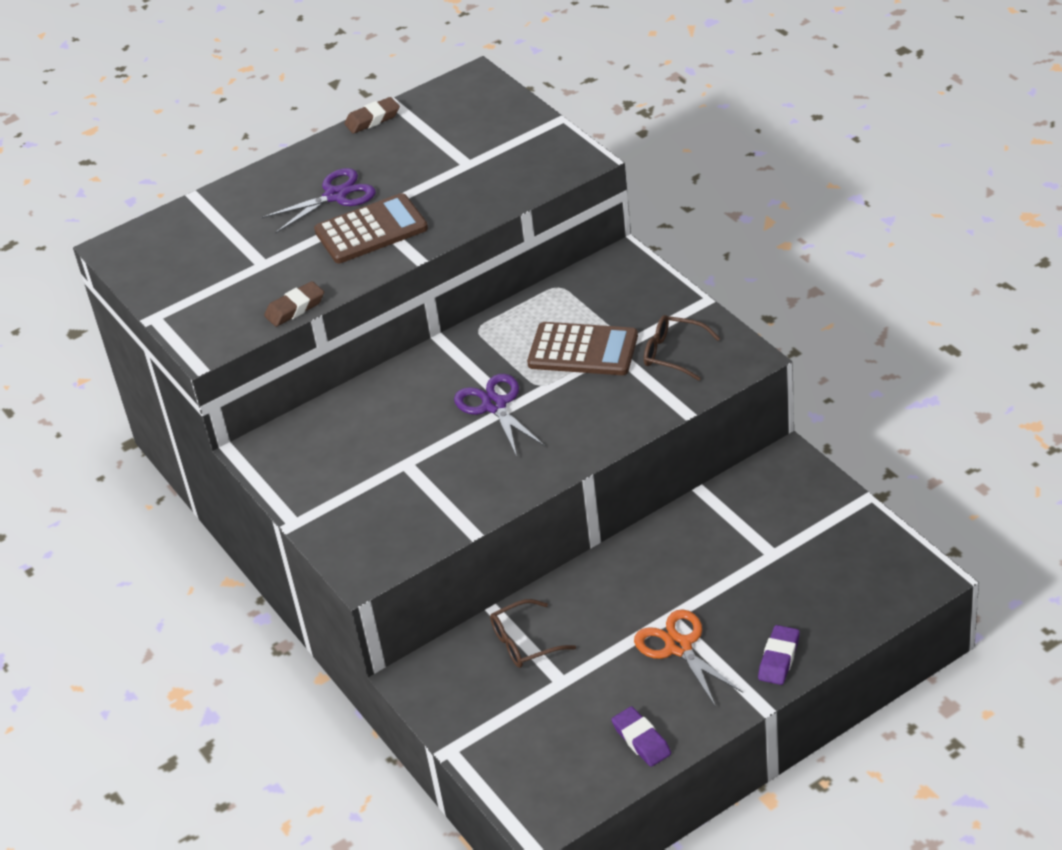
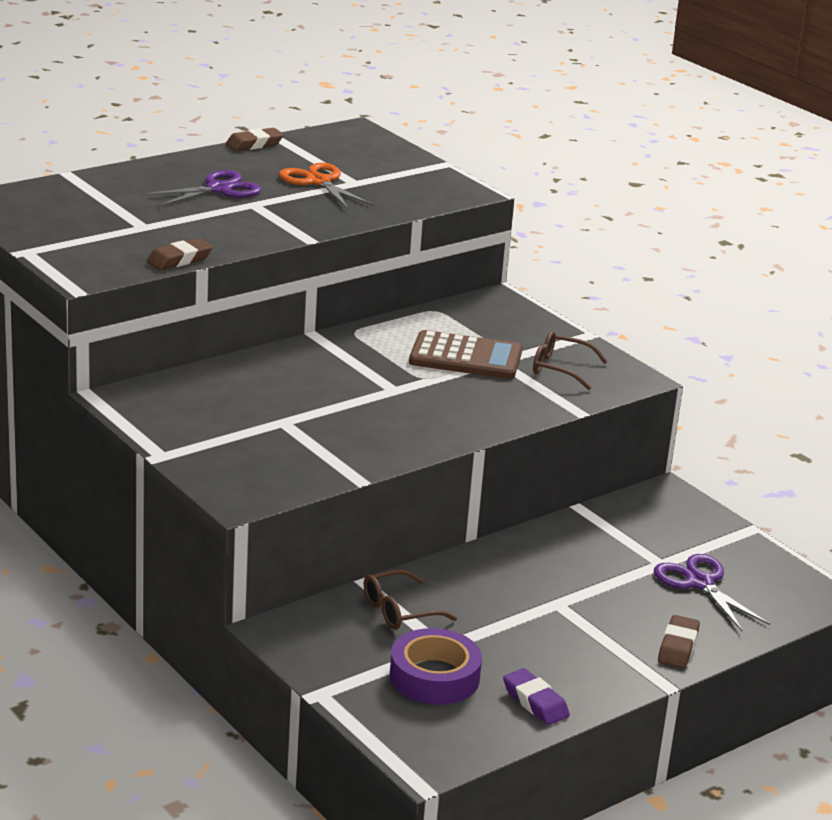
camera: 10 degrees left, 15 degrees down
brown calculator [314,193,428,263] -> none
purple scissors [454,374,545,457] -> purple scissors moved to [654,554,770,631]
orange scissors [634,609,743,707] -> orange scissors moved to [279,163,374,209]
purple eraser [758,625,800,685] -> brown eraser [658,615,700,668]
none -> purple tape [390,628,482,705]

